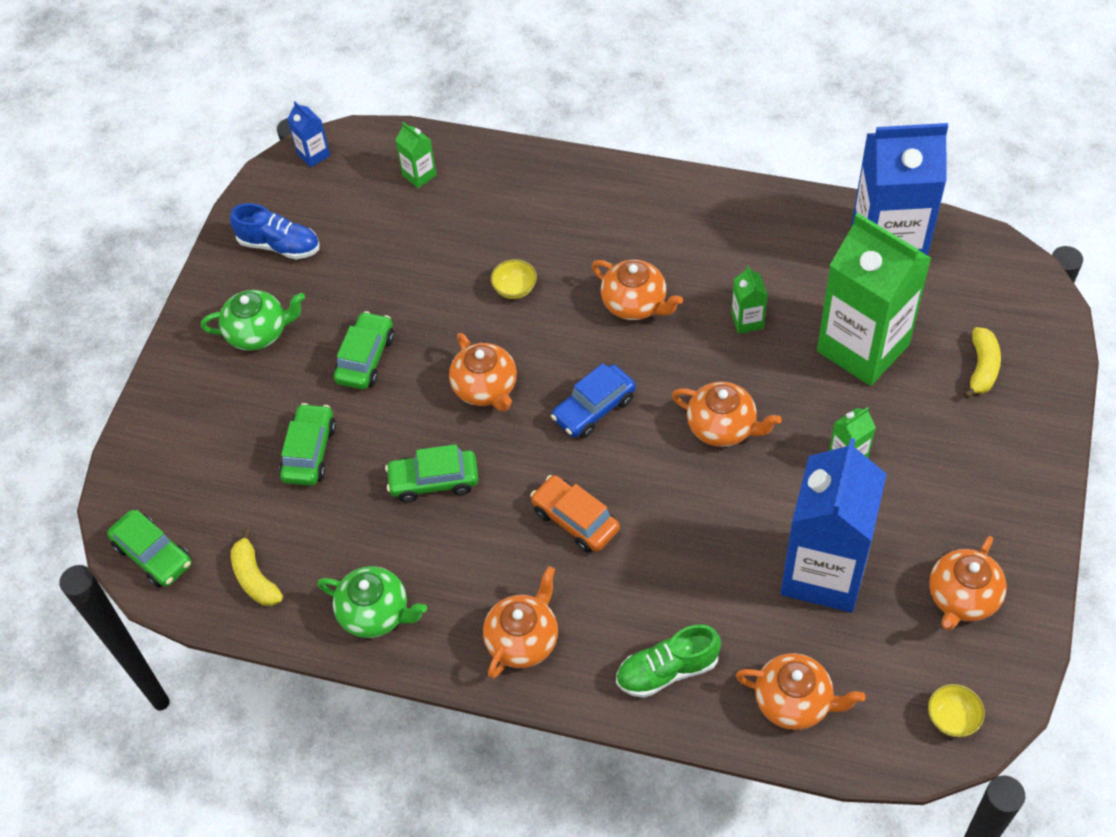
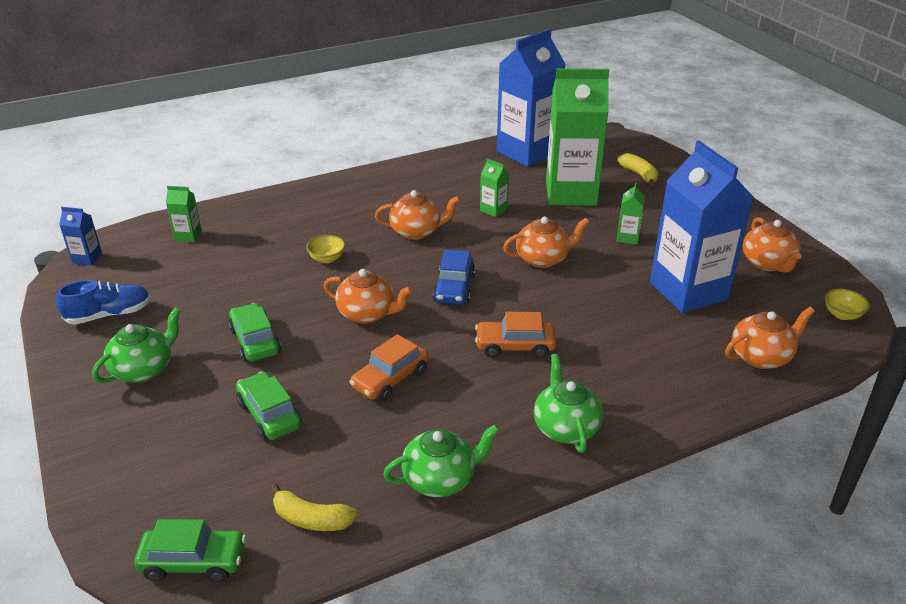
camera: 45 degrees left, 20 degrees down
green car [385,444,478,502] -> orange car [350,334,429,402]
orange teapot [483,566,558,679] -> green teapot [534,354,603,453]
green shoe [616,624,721,698] -> none

